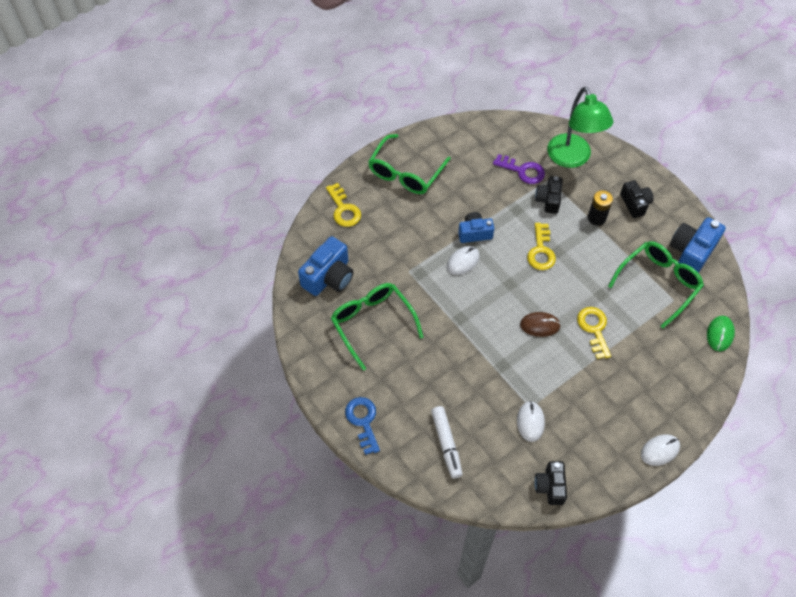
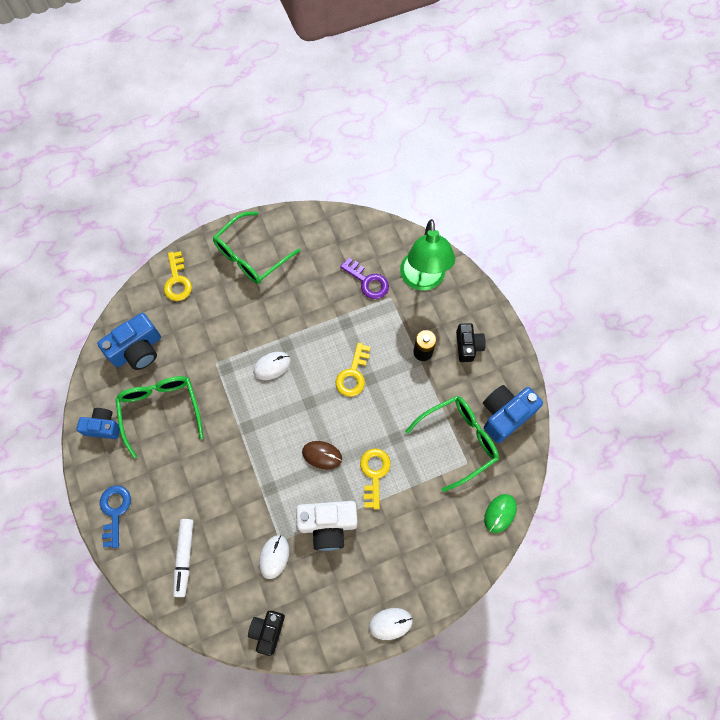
camera: 15 degrees right, 10 degrees up
blue camera [458,212,494,243] -> blue camera moved to [77,408,120,439]
black camera [535,176,563,214] -> none
none -> white camera [296,501,358,551]

